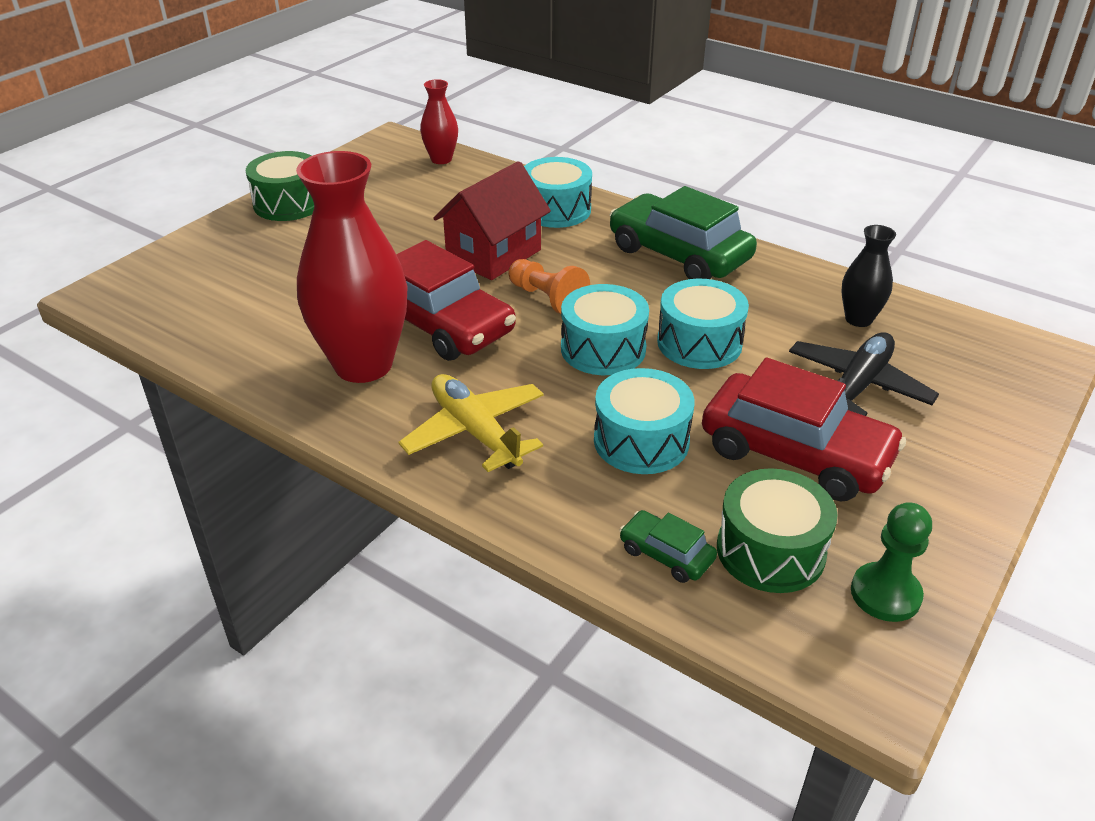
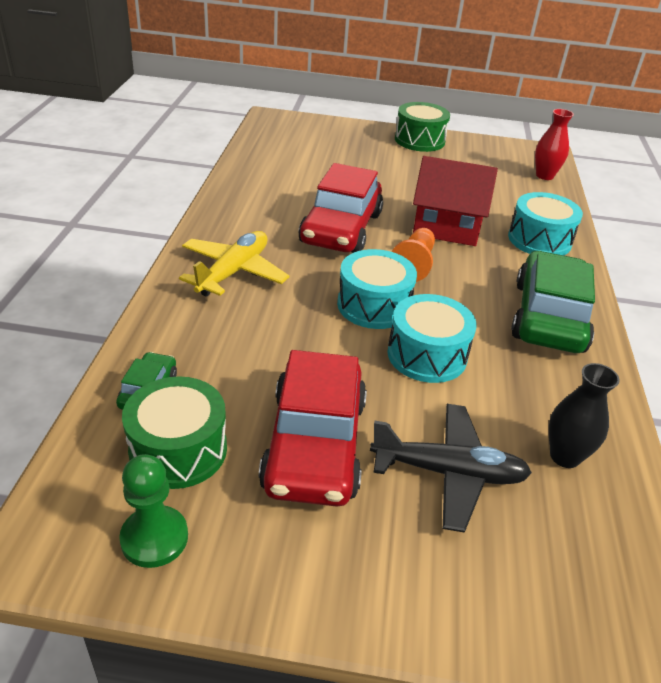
camera: 60 degrees right, 0 degrees up
red vase [296,151,408,383] -> none
turquoise drum [594,368,694,474] -> none

